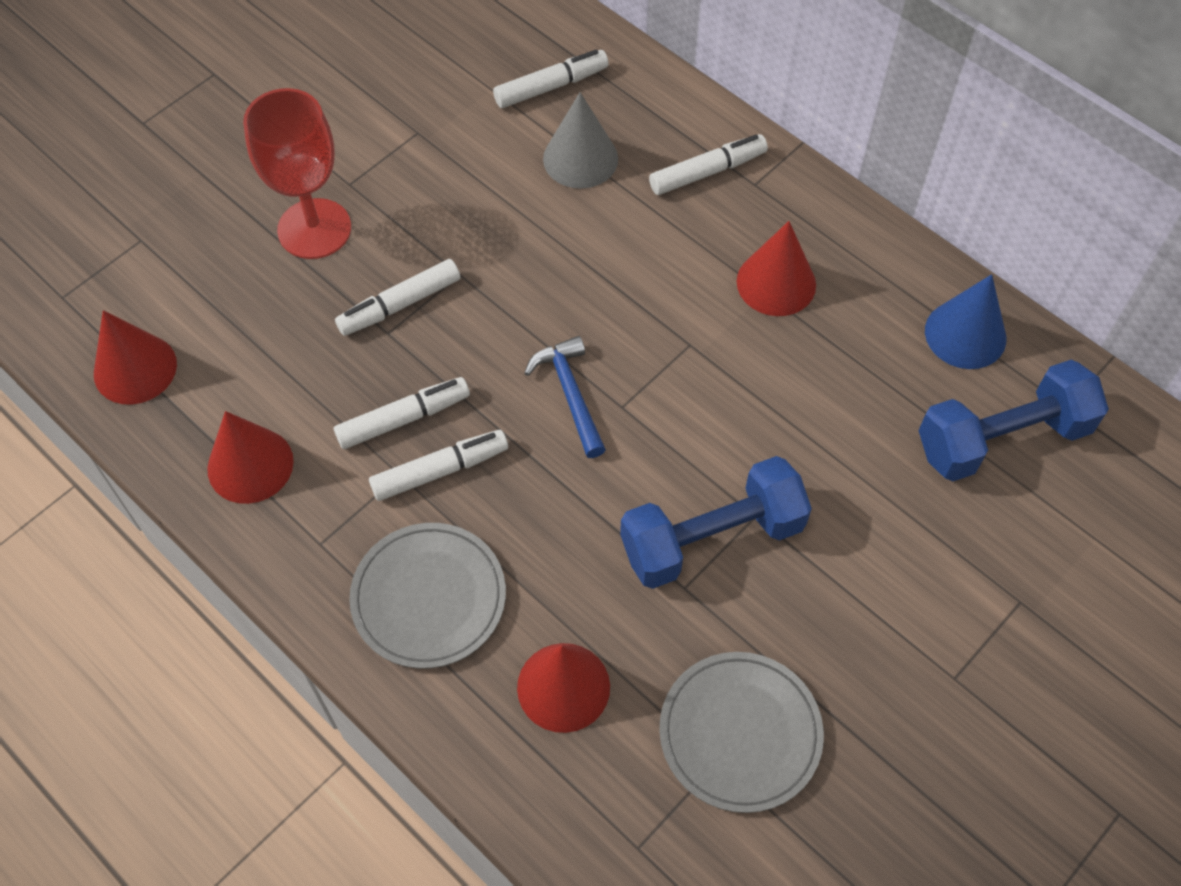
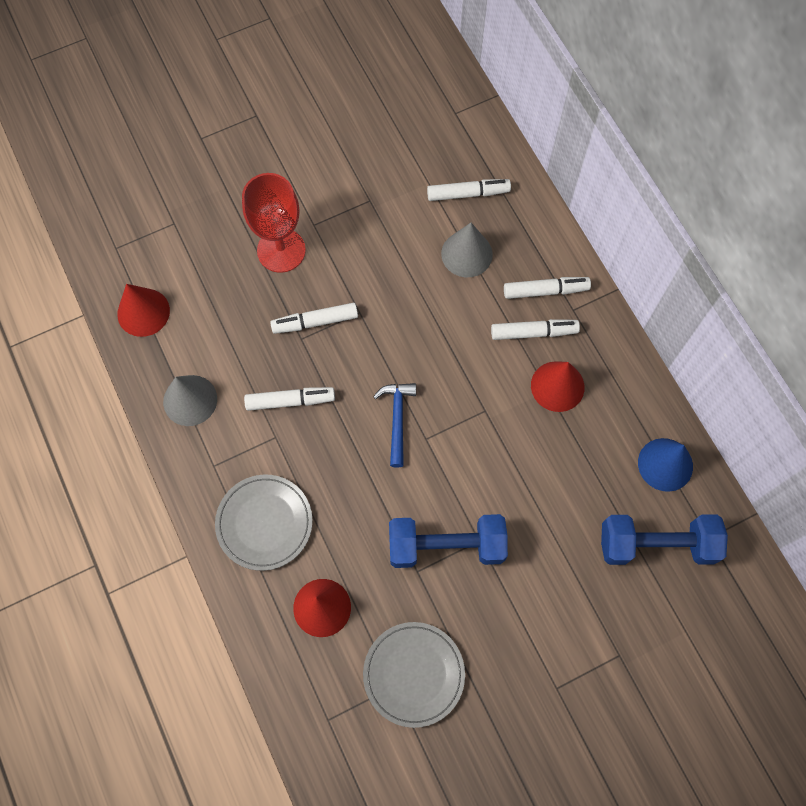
camera: 20 degrees right, 10 degrees up
red cone [207,411,294,504] -> grey cone [163,375,217,426]
white marker [369,430,508,501] -> white marker moved to [491,319,580,340]

